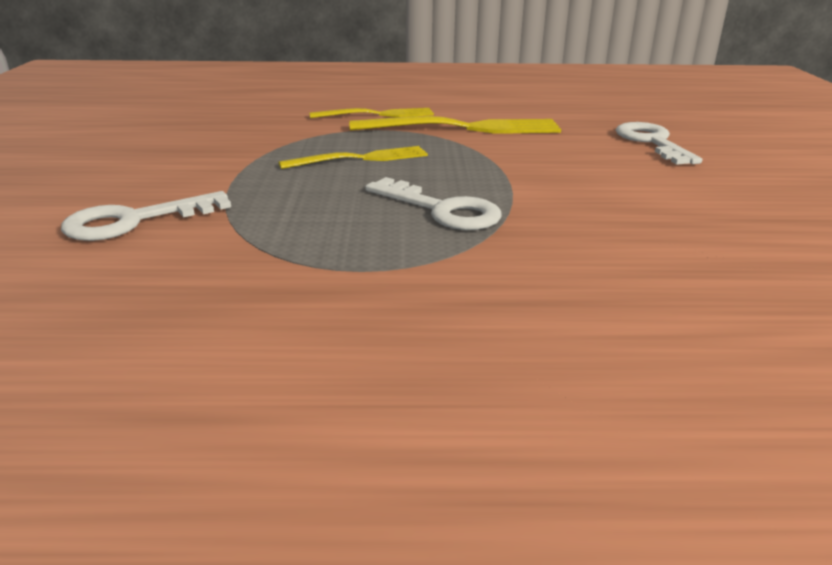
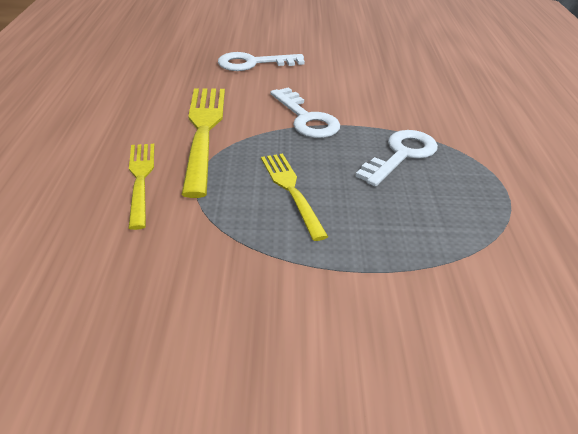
camera: 90 degrees left, 10 degrees up
white key [61,191,231,241] -> white key moved to [270,87,340,138]

